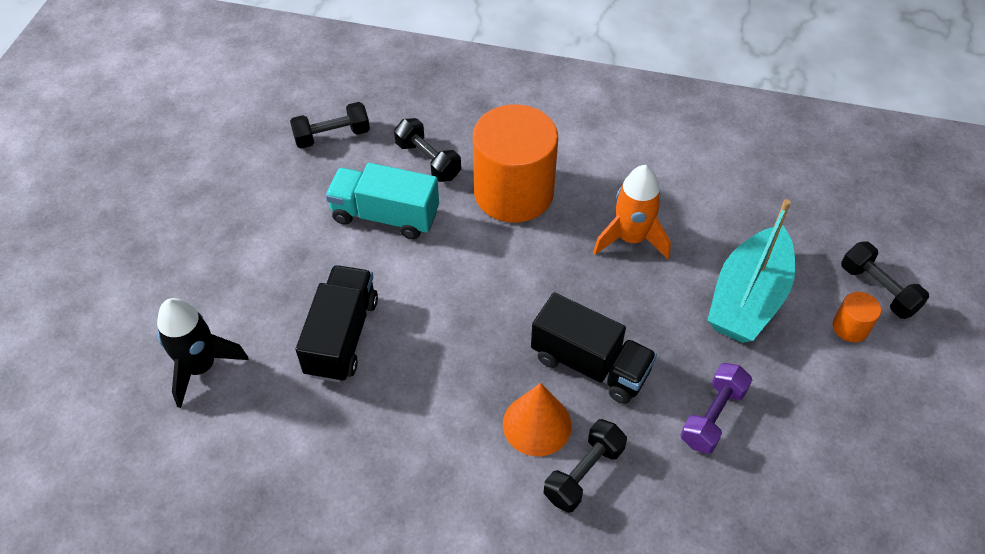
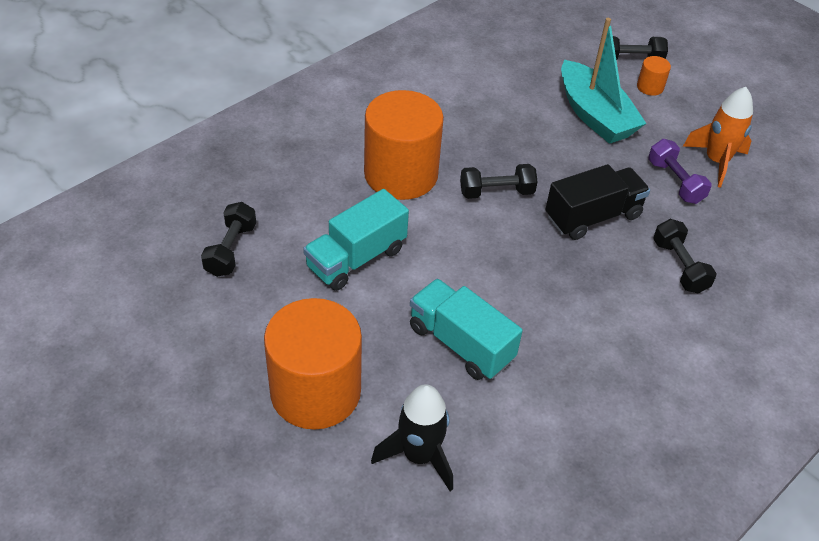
camera: 60 degrees left, 5 degrees down
black truck [296,265,378,383] -> turquoise truck [410,279,523,380]
black dumbbell [394,118,461,182] -> black dumbbell moved to [460,164,538,199]
orange cone [503,383,572,456] -> none
orange rocket [593,165,671,259] -> orange rocket moved to [683,87,753,187]
none -> orange cylinder [264,298,362,430]

